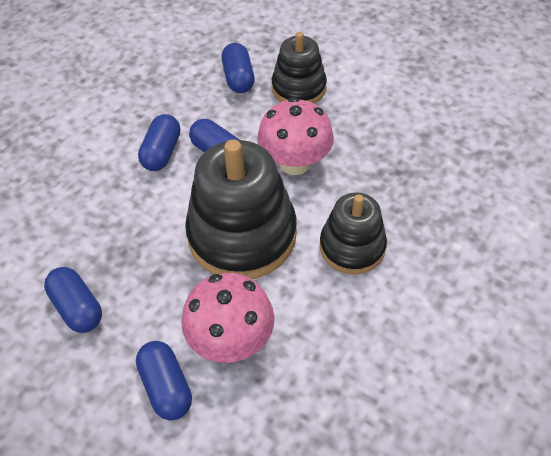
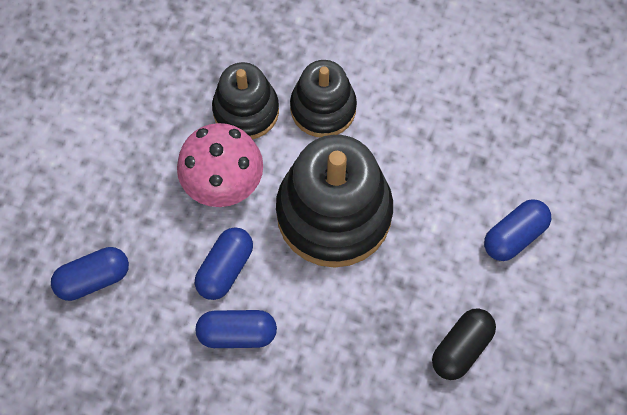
camera: 105 degrees left, 15 degrees up
blue capsule [44,267,102,333] -> black capsule [432,308,496,380]
pink mushroom [181,273,275,363] -> none
black stacking toy [272,32,327,104] -> black stacking toy moved to [212,62,279,140]

